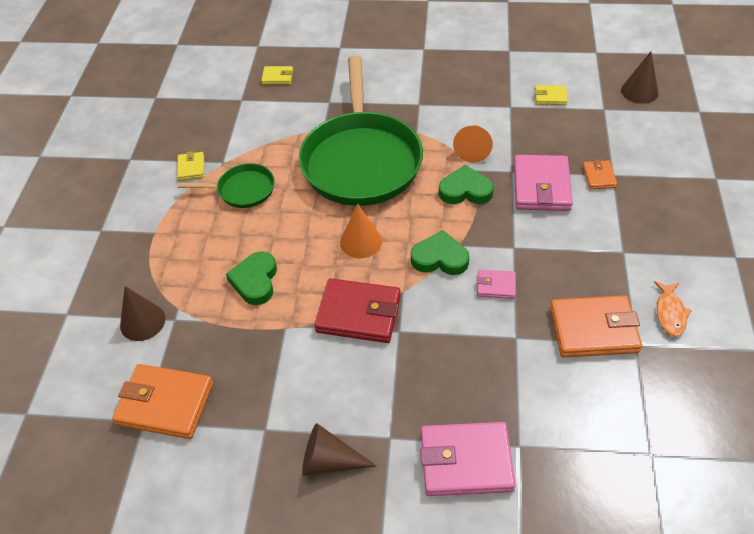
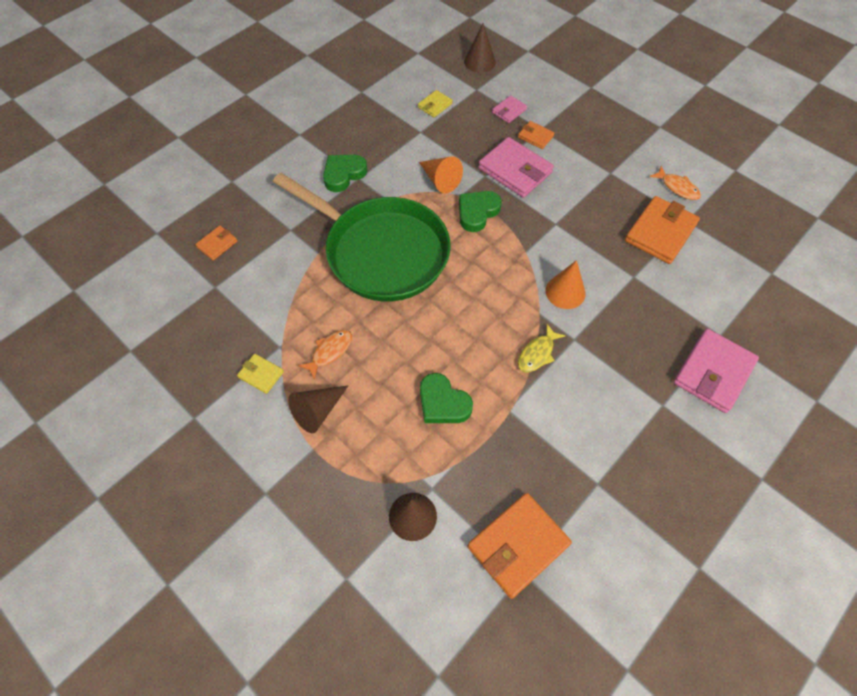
camera: 55 degrees left, 10 degrees up
green pan [178,163,275,208] -> orange fish [298,330,352,380]
yellow wallet [261,66,293,85] -> orange wallet [195,225,237,261]
brown cone [302,423,376,476] -> brown cone moved to [288,385,349,433]
red wallet [314,278,401,343] -> yellow fish [518,324,565,373]
orange cone [340,203,382,258] -> orange cone moved to [545,260,586,309]
green heart [411,230,469,275] -> green heart moved to [323,155,367,192]
pink wallet [477,270,516,299] -> pink wallet moved to [492,95,527,123]

